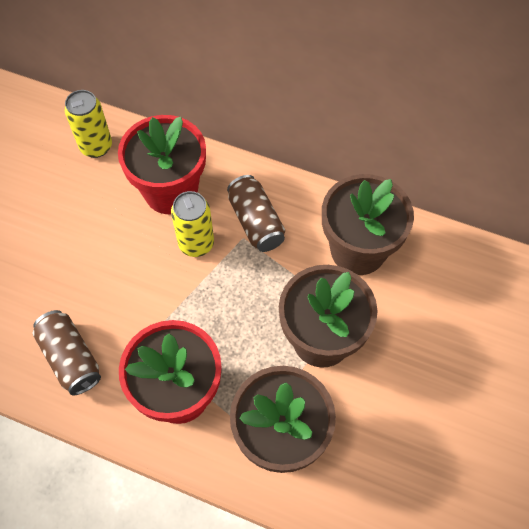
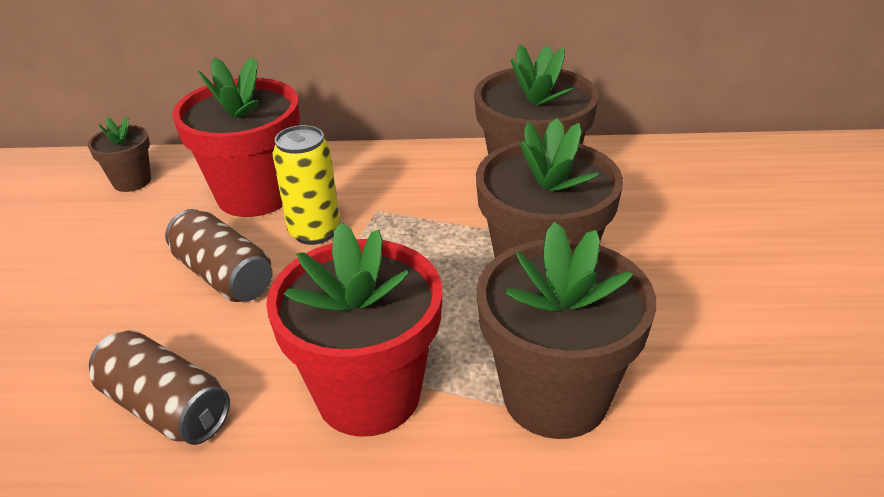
camera: 20 degrees left, 25 degrees down
yellow can [65,90,112,158] -> brown flower pot [88,117,151,192]
brown can [227,175,285,252] -> brown can moved to [165,209,272,302]

